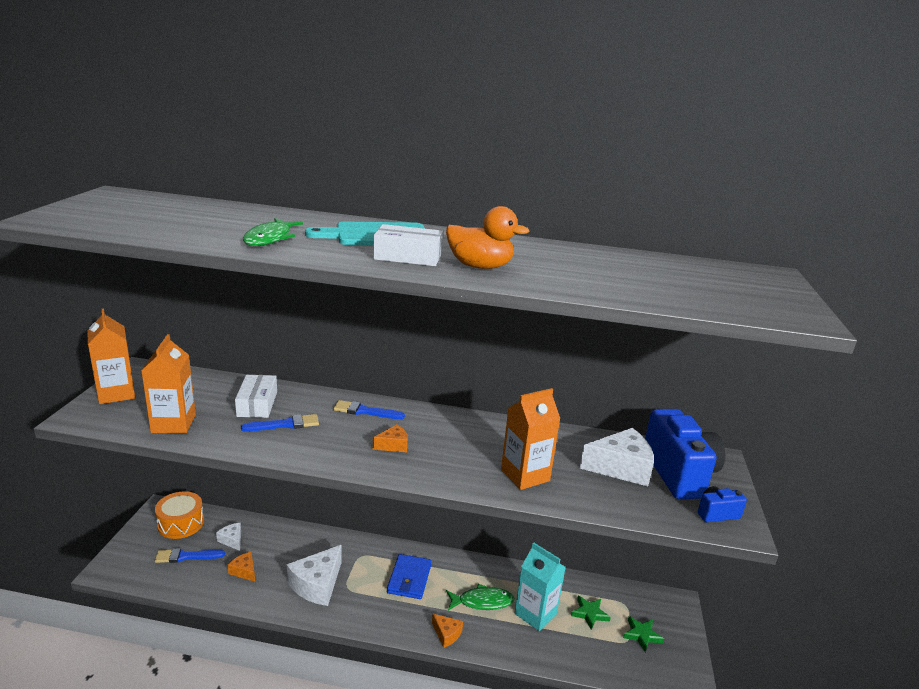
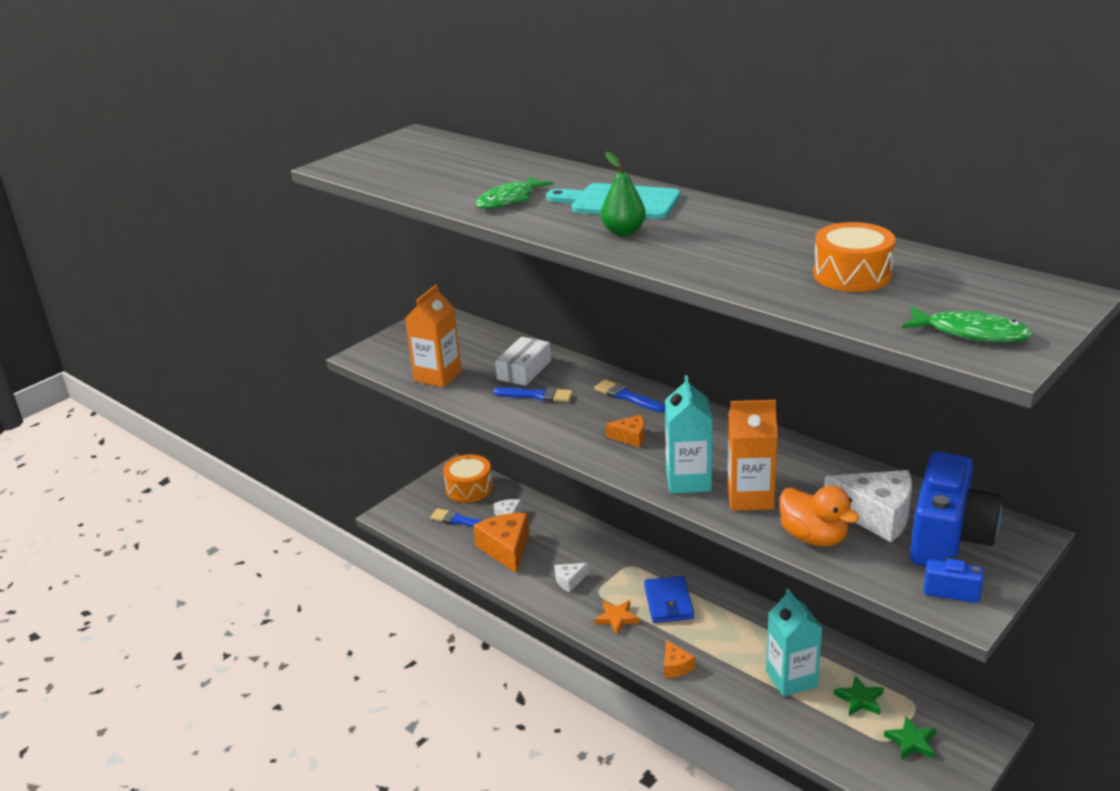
camera: 35 degrees right, 5 degrees up
orange carton [87,309,135,404] -> none
orange cheese [228,552,255,582] -> orange cheese [473,513,529,573], size x1.94
white cheese [287,545,342,606] -> white cheese [554,563,588,593], size x0.52
white box [373,224,443,266] -> green pear [601,152,646,236]
blue wallet [387,554,432,599] -> blue wallet turned 45 degrees counterclockwise [644,576,694,623]
orange duck [446,206,530,269] -> orange duck moved to [779,485,859,547]
green fish [446,584,514,610] -> green fish moved to [902,307,1032,342]
none -> orange star [594,600,639,635]
none -> turquoise carton [665,375,712,494]
none -> orange drum [813,222,895,292]

